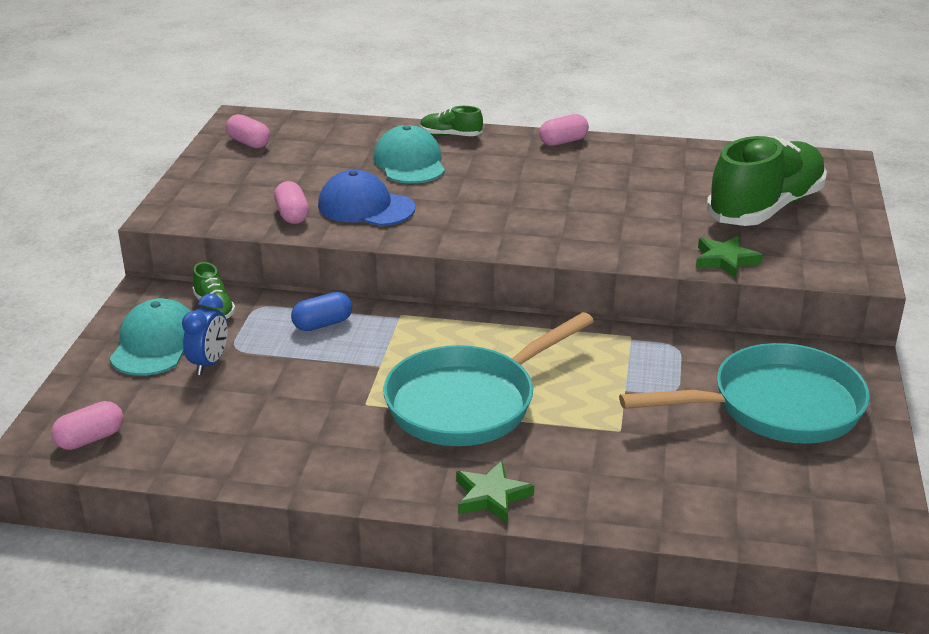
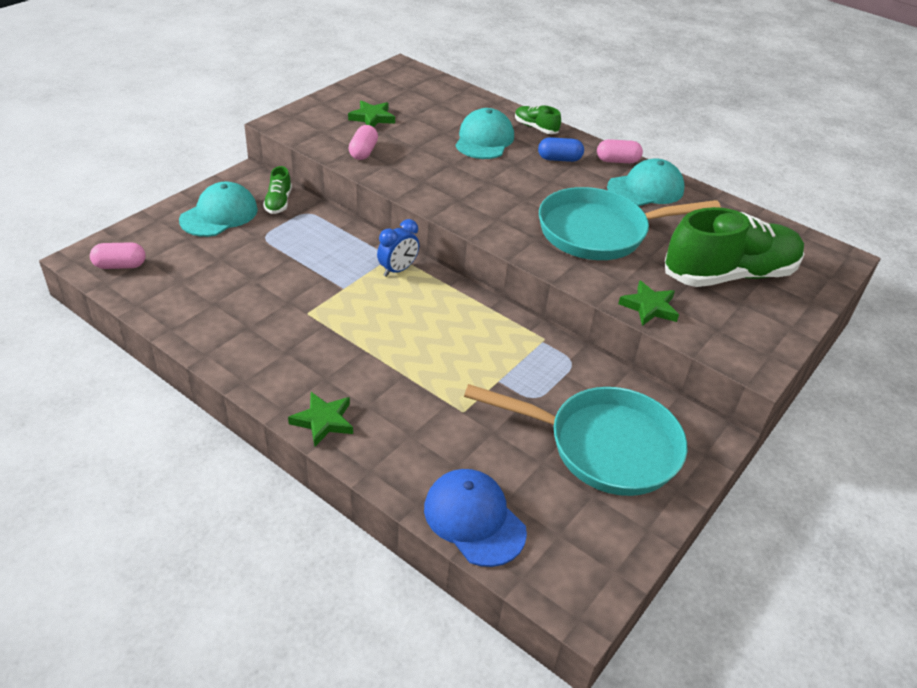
camera: 25 degrees right, 10 degrees up
blue clock [182,294,228,375] -> blue clock moved to [377,219,419,277]
pink capsule [226,114,270,149] -> none
blue capsule [291,292,352,331] -> blue capsule moved to [538,137,584,162]
blue cap [318,170,415,226] -> blue cap moved to [424,469,527,567]
turquoise pan [383,312,594,446] -> turquoise pan moved to [539,187,721,260]
none -> green star [348,101,395,127]
none -> turquoise cap [607,158,685,206]

